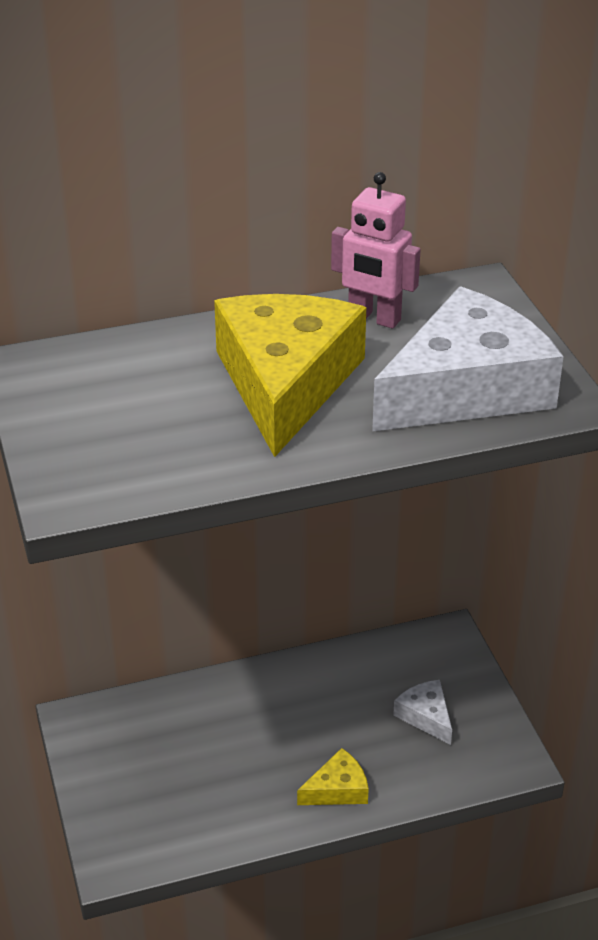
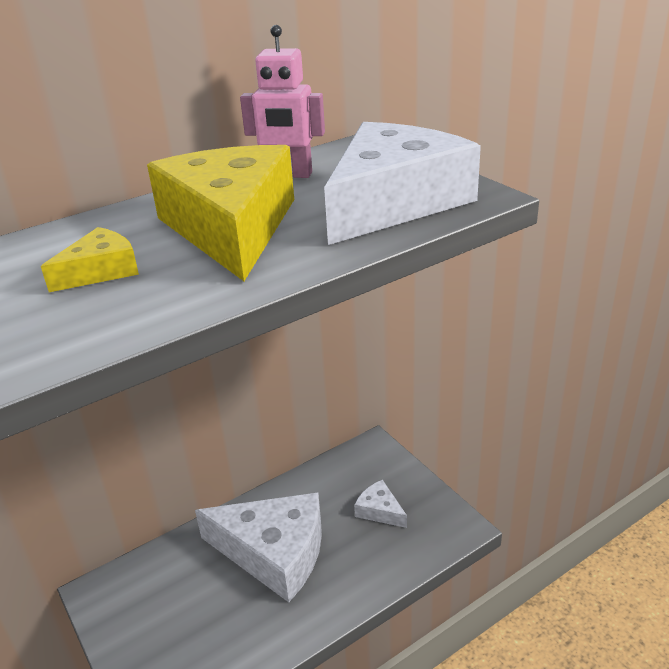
camera: 15 degrees left, 5 degrees down
yellow cheese [297,748,369,805] -> yellow cheese moved to [41,227,139,292]
none -> white cheese [195,492,322,602]

